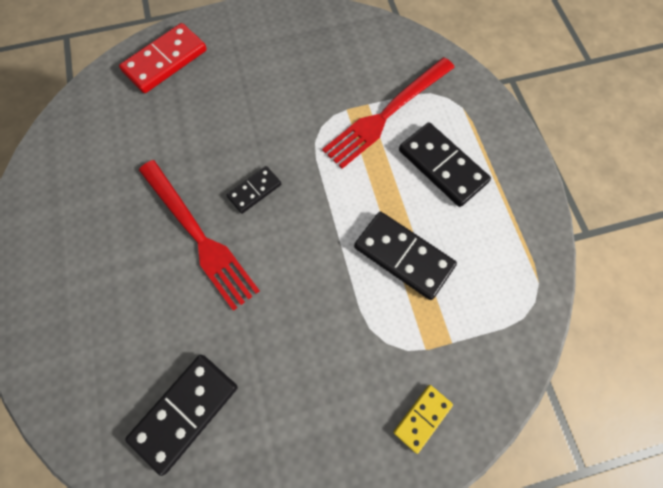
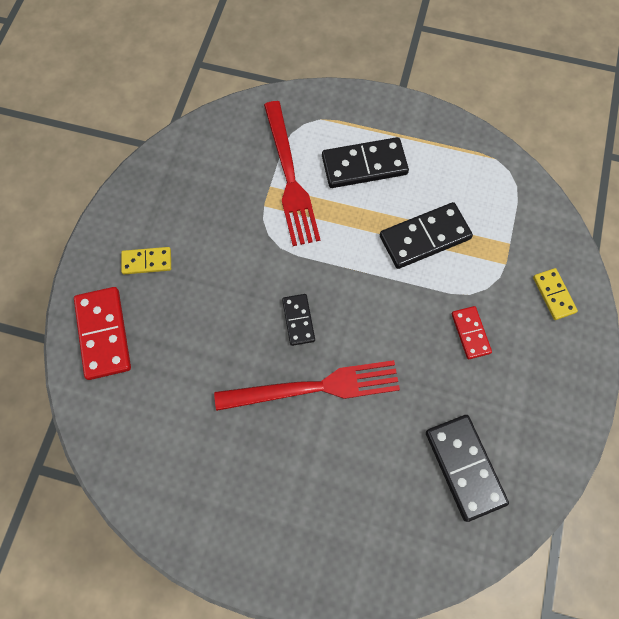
camera: 60 degrees left, 0 degrees up
none -> yellow domino [121,247,171,274]
none -> red domino [452,306,492,359]

